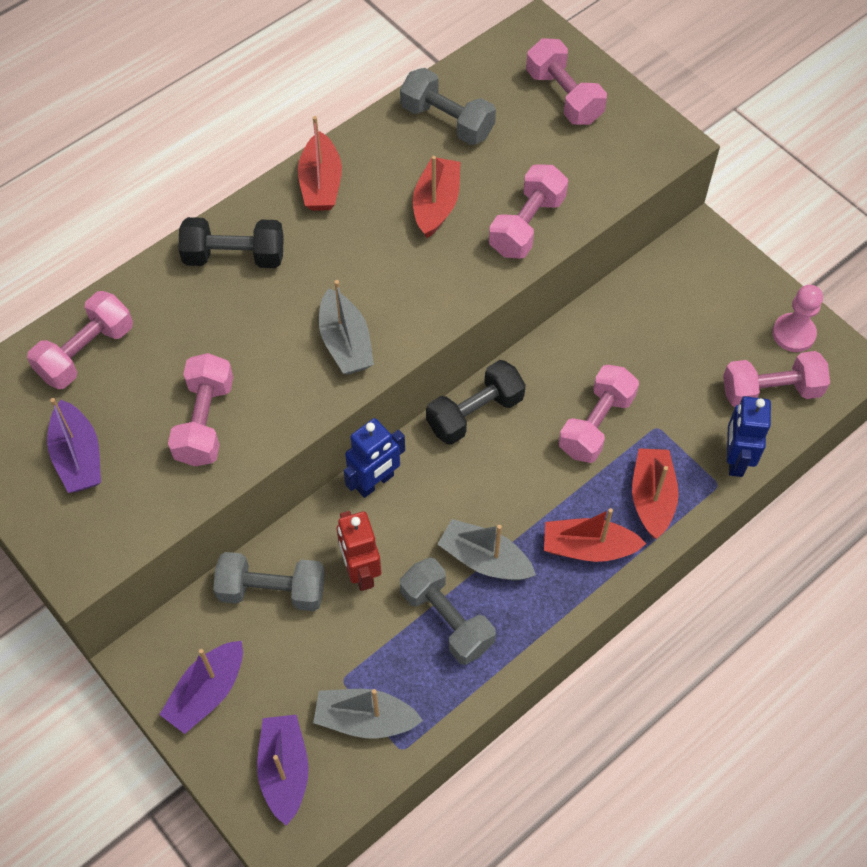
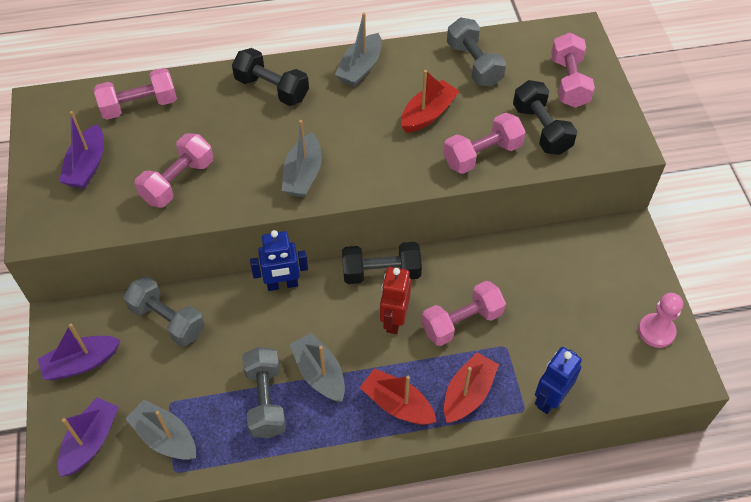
camera: 30 degrees right, 5 degrees down
red boat [298,116,342,211] -> grey boat [335,13,382,87]
red robot [337,511,381,591] -> red robot moved to [380,267,411,334]
pink dumbbell [723,351,830,407] -> none
none -> black dumbbell [513,80,577,155]

